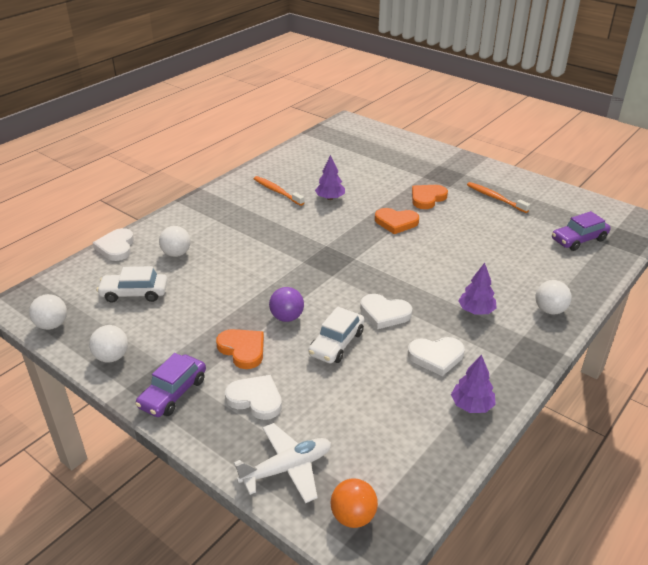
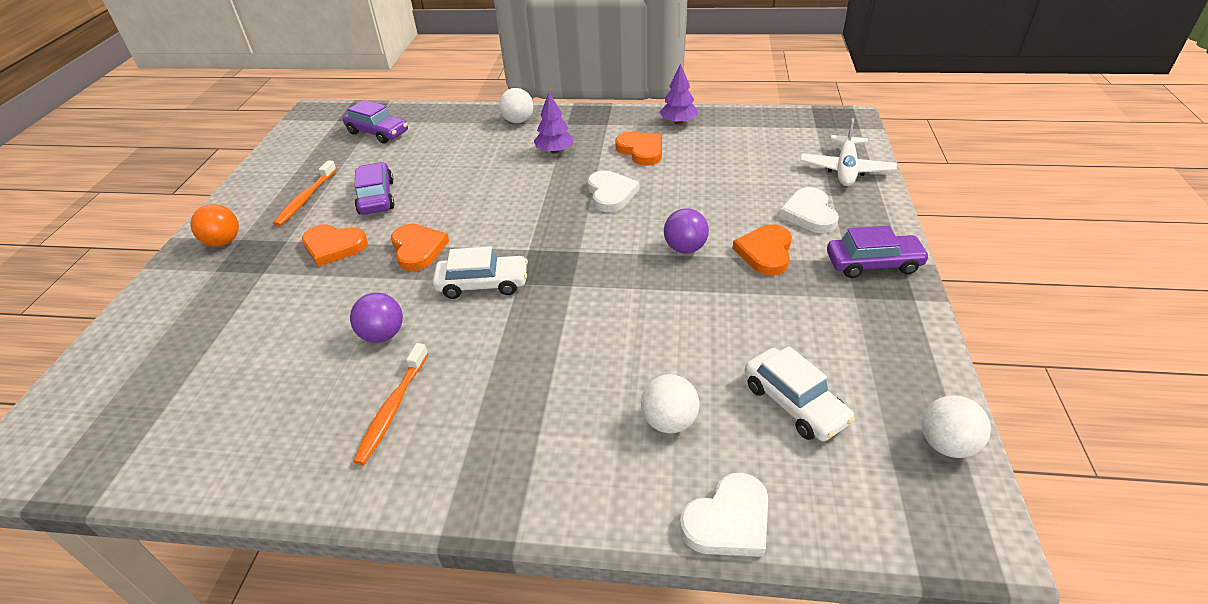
camera: 120 degrees left, 5 degrees up
white ball [89,325,128,362] -> none
white plane [234,423,331,503] -> white plane turned 105 degrees counterclockwise [800,118,897,186]
white car [308,307,364,364] -> white car moved to [433,246,528,299]
purple tree [315,155,345,200] -> purple ball [350,293,403,343]
orange ball [331,478,378,528] -> orange ball moved to [190,204,239,247]
white heart [408,337,465,376] -> orange heart [615,132,662,166]
none -> purple car [355,162,394,215]

